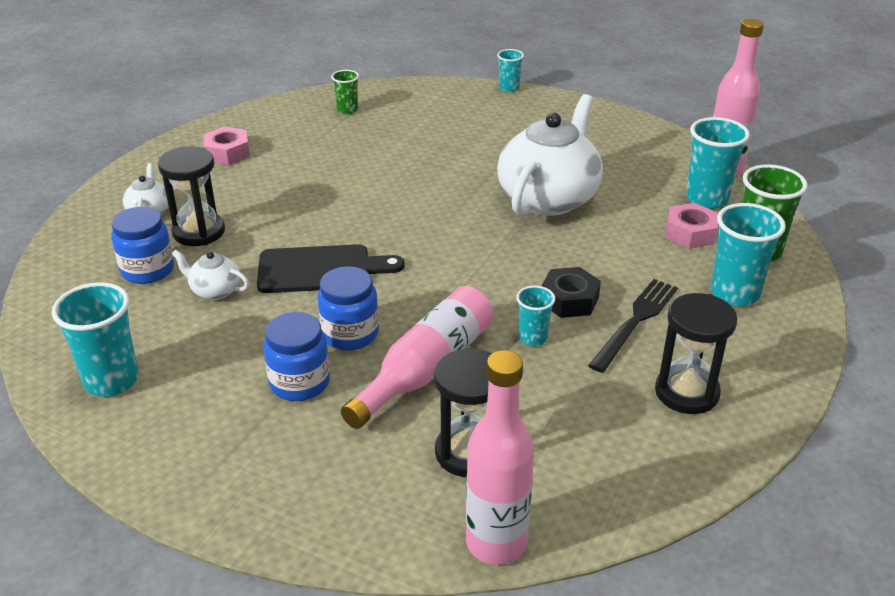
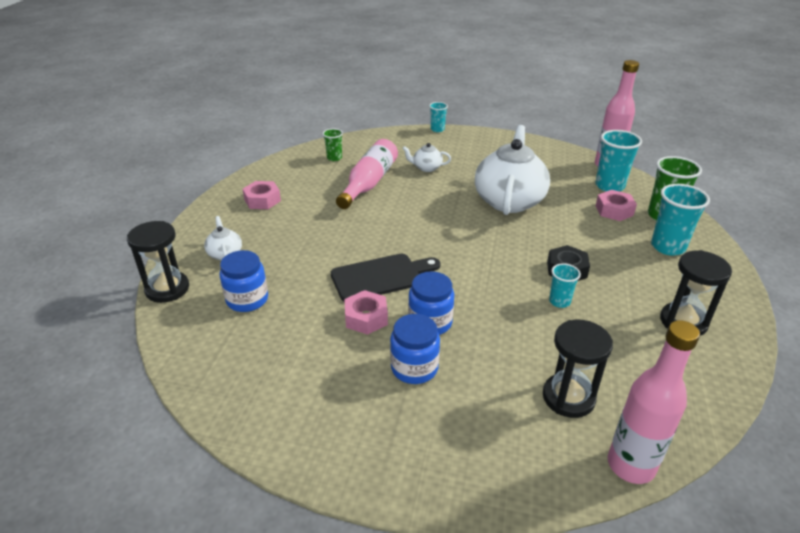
camera: 15 degrees left, 0 degrees up
turquoise cup [52,282,139,396] -> none
black hourglass [158,146,225,246] -> black hourglass moved to [127,221,189,303]
white teapot [172,249,249,300] -> white teapot moved to [402,143,451,172]
pink bottle [341,286,494,429] -> pink bottle moved to [336,139,398,209]
black fork [588,279,678,373] -> none
none -> pink nut [344,290,388,335]

